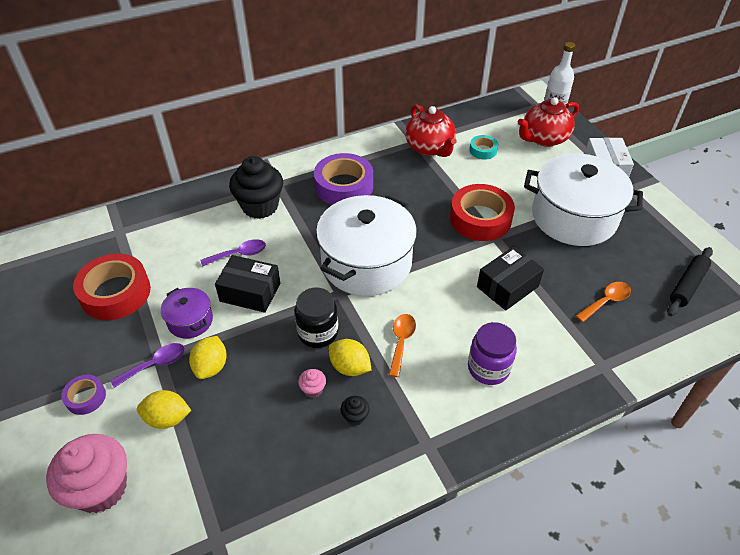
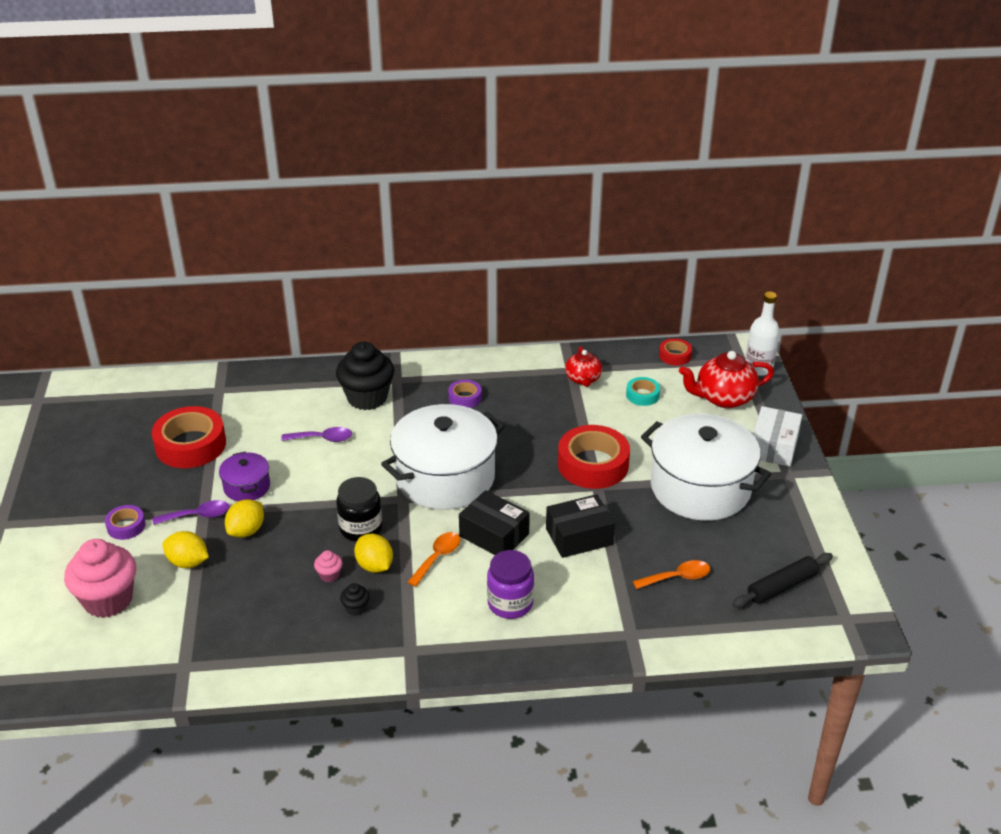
camera: 20 degrees right, 10 degrees down
black box [215,255,280,313] -> black box moved to [459,490,530,555]
purple tape [314,153,373,205] -> purple tape [448,380,482,408], size x0.50
red teapot [405,104,457,157] -> red teapot [565,346,602,387], size x0.63
none -> red tape [659,338,692,365]

